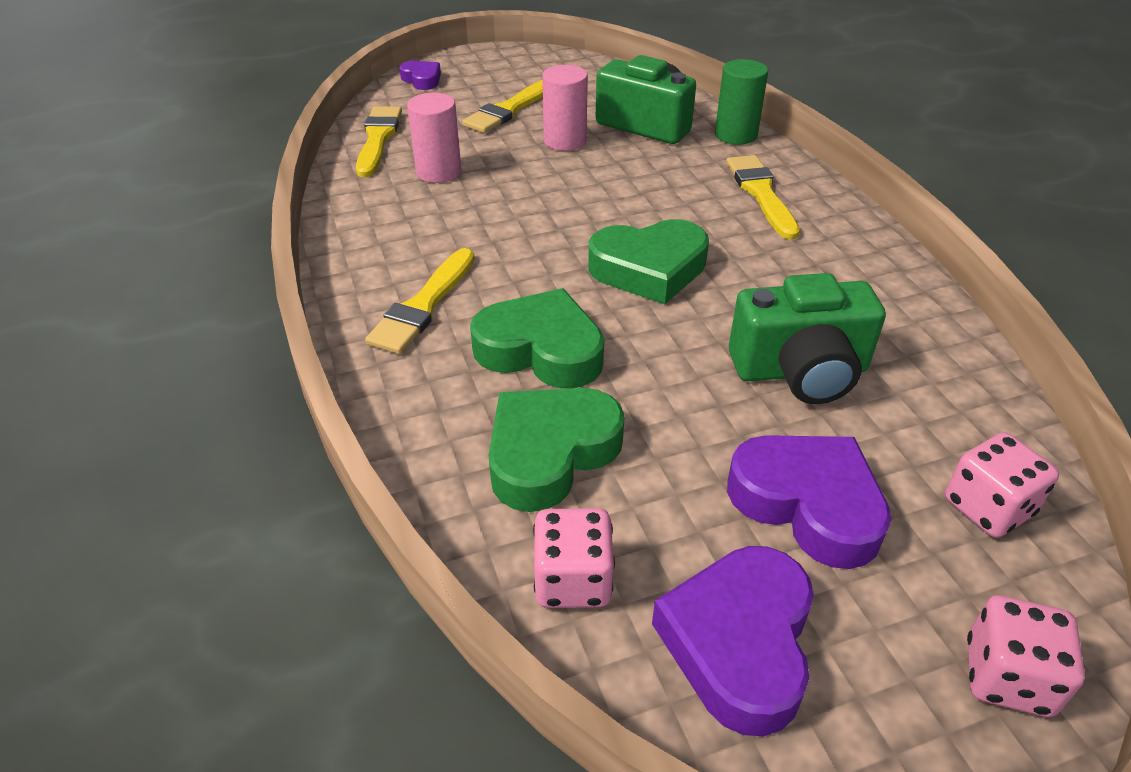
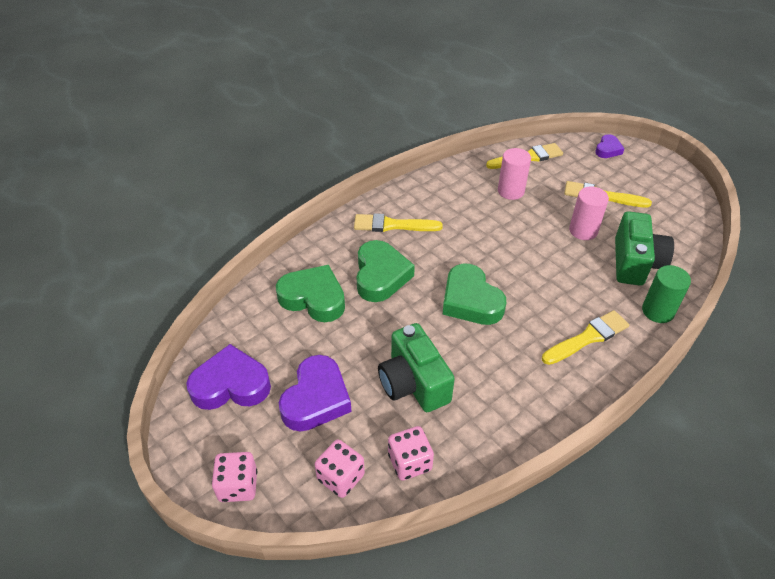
camera: 70 degrees right, 5 degrees up
pink dice [533,508,615,608] -> pink dice moved to [388,426,434,481]

